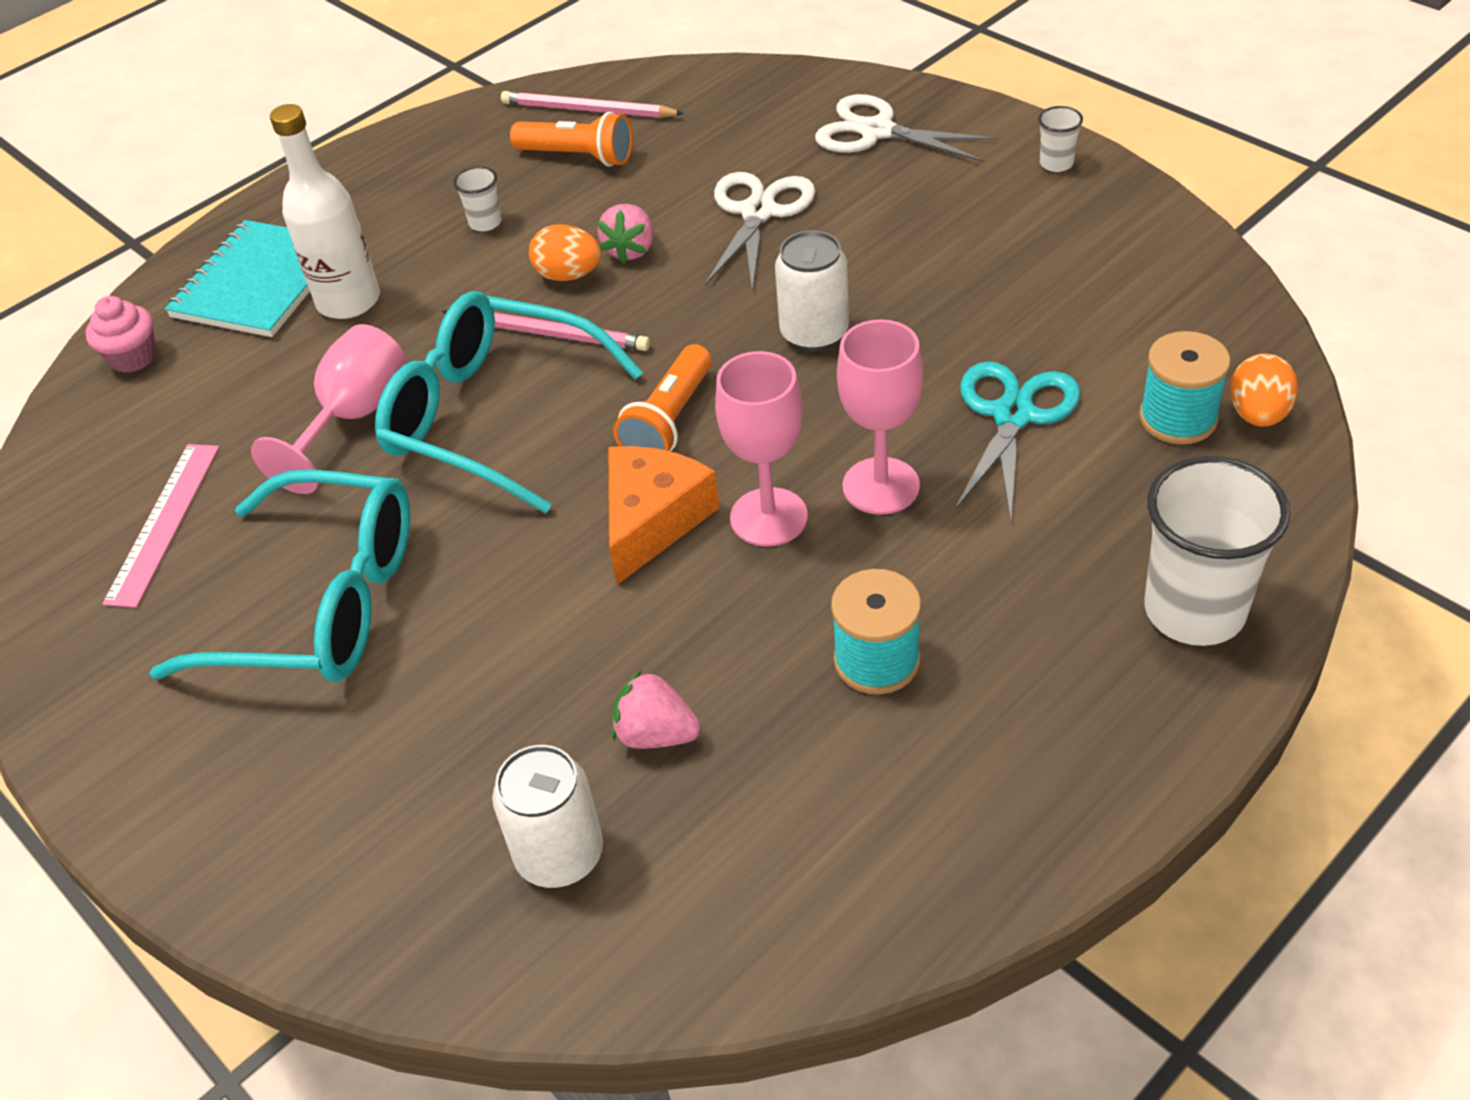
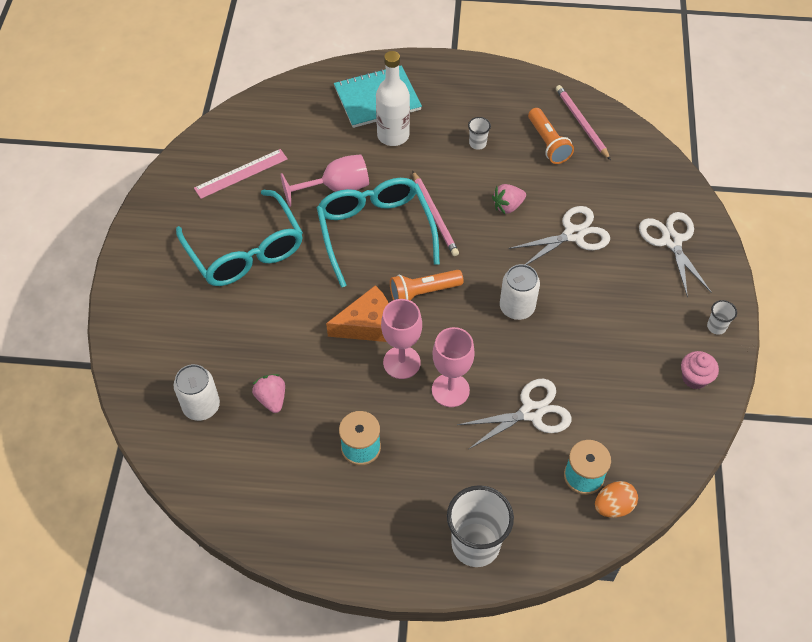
camera: 45 degrees right, 10 degrees up
pink cupcake [85,296,156,373] -> pink cupcake moved to [681,351,719,389]
orange egg [529,224,601,281] -> none
turquoise scissors [955,361,1080,521] -> white scissors [457,379,572,449]

